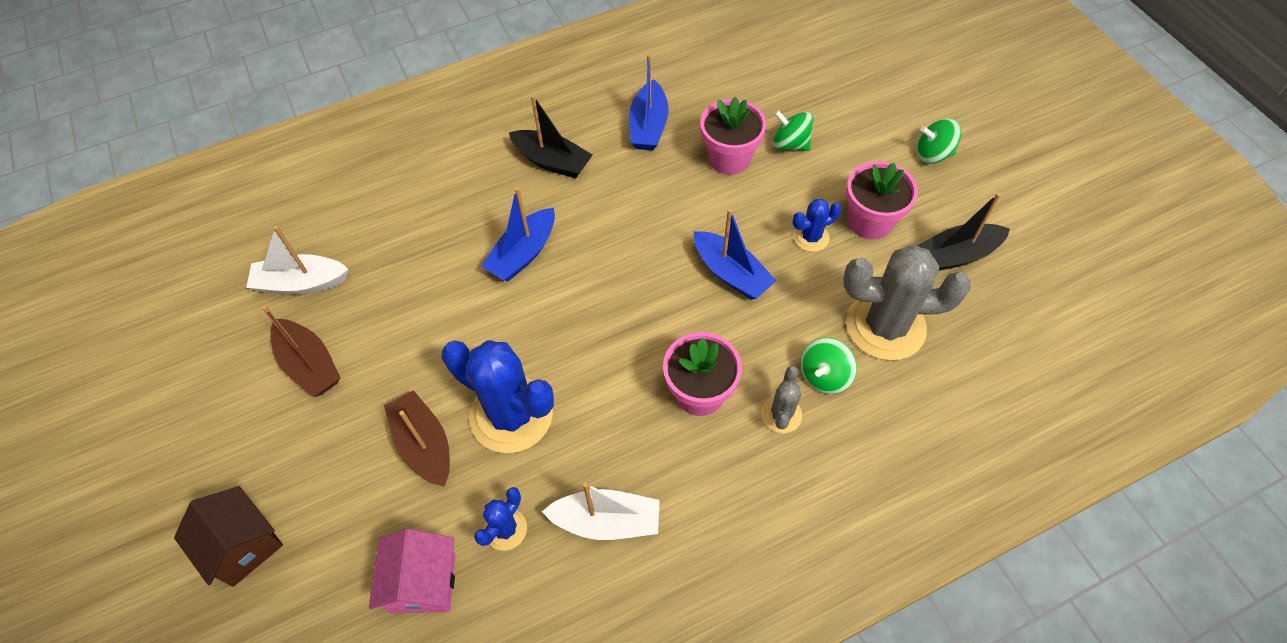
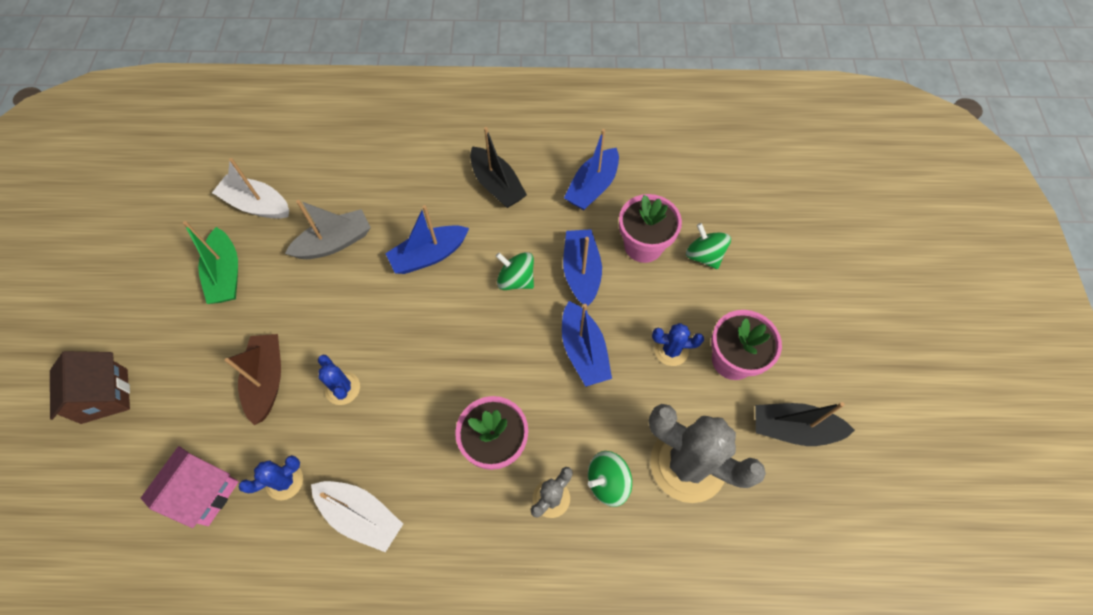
camera: 25 degrees right, 5 degrees up
brown boat [262,305,341,397] -> green boat [183,221,238,304]
blue cactus [441,340,554,453] -> blue cactus [318,355,360,405], size x0.48
green spinning top [917,118,961,164] -> green spinning top moved to [496,252,534,290]
none -> grey boat [285,200,371,259]
none -> blue boat [563,229,602,307]

